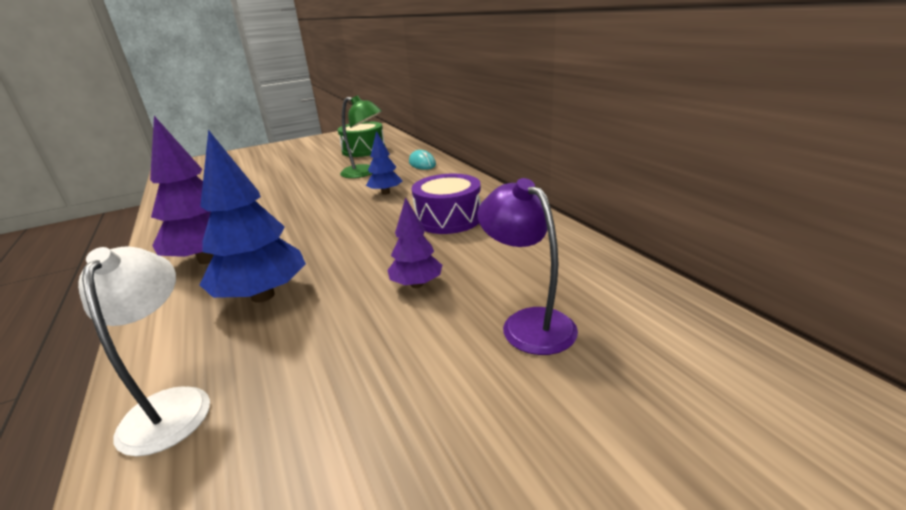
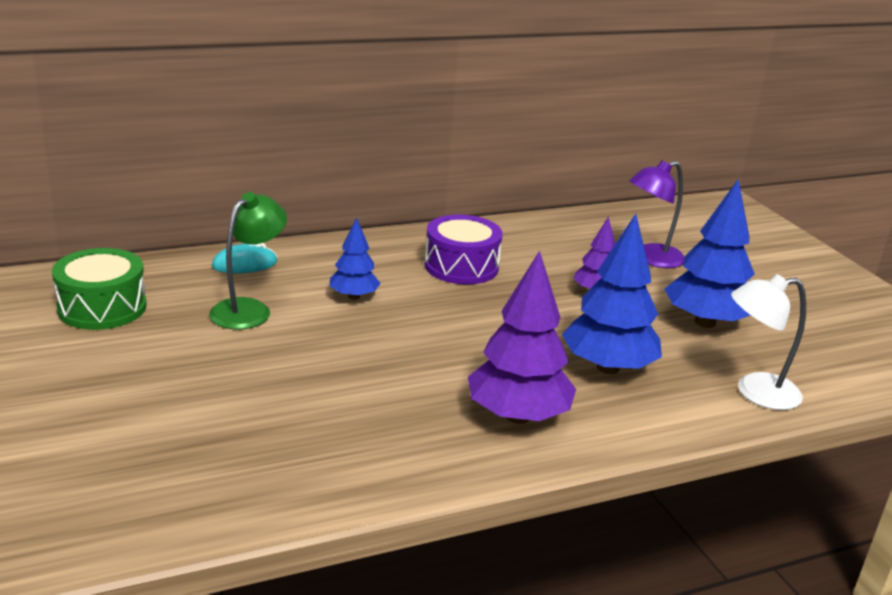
camera: 90 degrees left, 0 degrees up
none -> blue tree [665,179,754,328]

